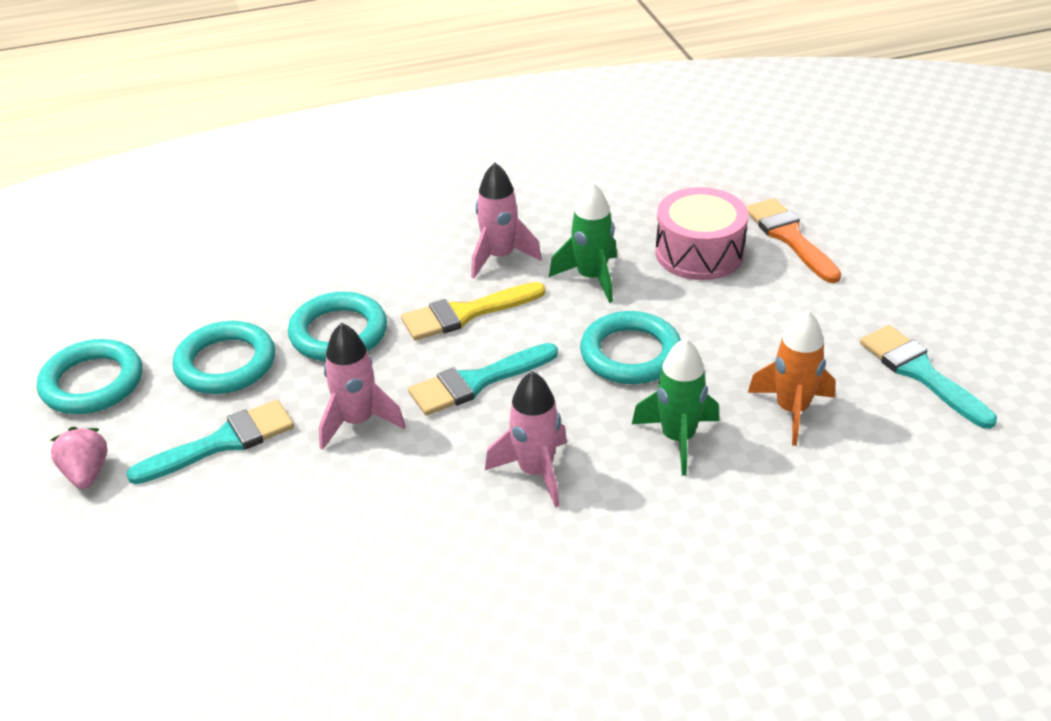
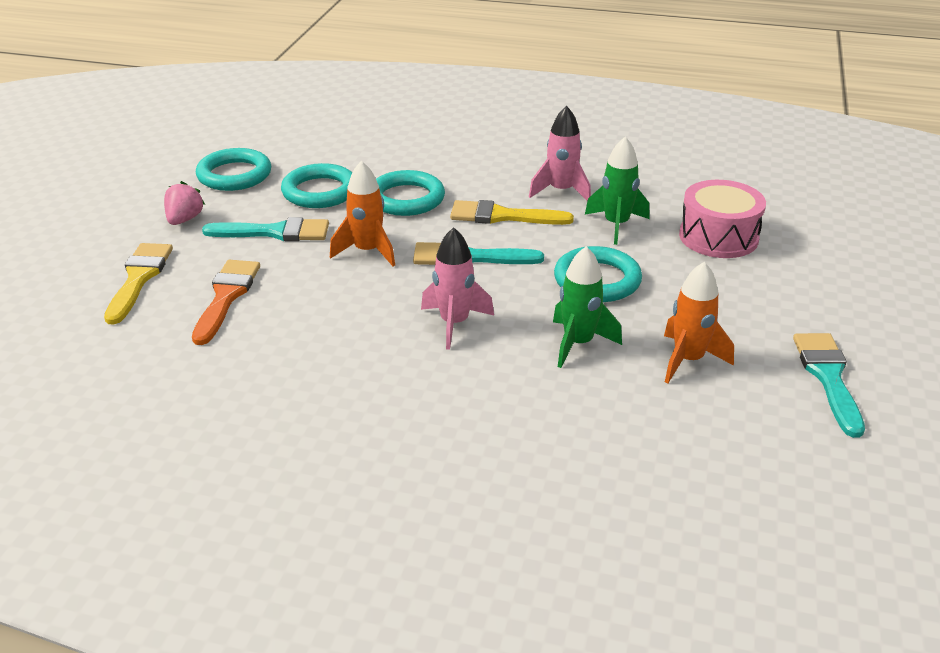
camera: 30 degrees right, 5 degrees down
pink rocket [319,323,406,450] -> orange rocket [330,161,395,266]
orange brush [746,198,842,283] -> orange brush moved to [192,260,260,345]
none -> yellow brush [104,243,173,324]

